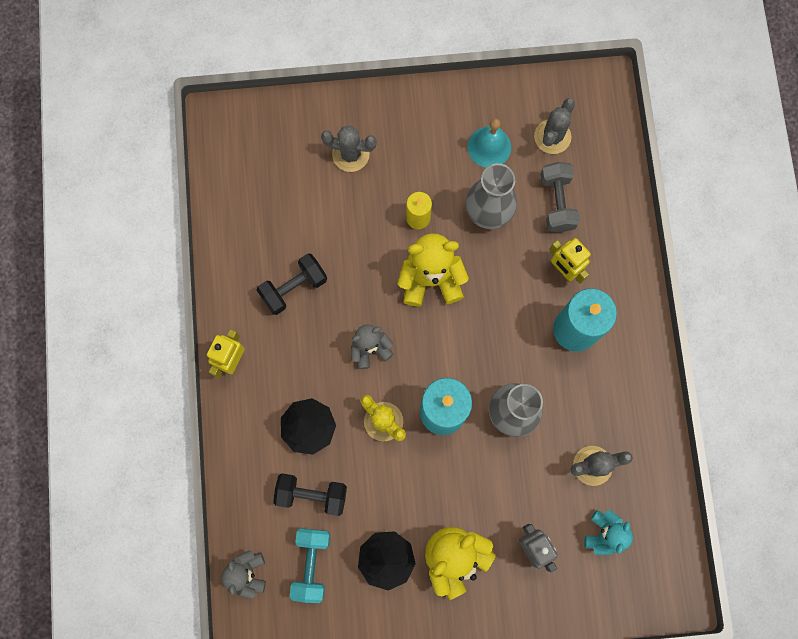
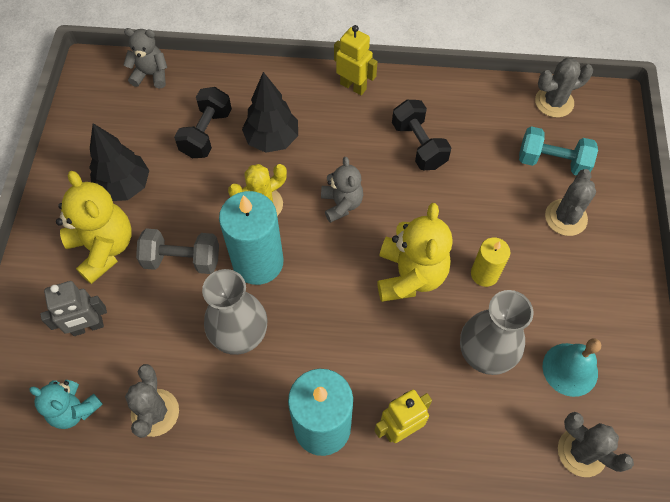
camera: 100 degrees right, 15 degrees down
turquoise dumbbell [289,528,330,603] -> turquoise dumbbell moved to [519,126,598,176]
grey dumbbell [540,162,580,232] -> grey dumbbell moved to [136,228,219,274]
none -> grey cactus [535,58,593,118]

